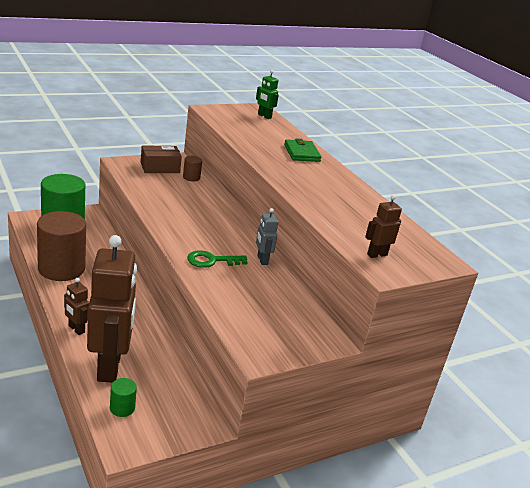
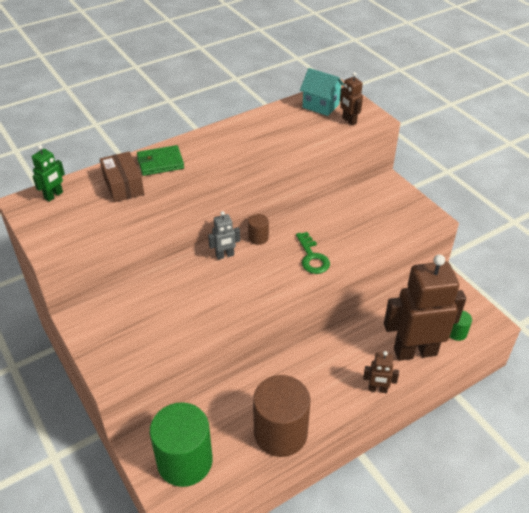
camera: 90 degrees left, 15 degrees up
brown robot [64,278,89,335] -> brown robot turned 60 degrees clockwise [363,351,399,393]
brown box [141,145,182,173] -> brown box moved to [100,152,144,203]
brown cylinder [183,156,202,182] -> brown cylinder moved to [248,214,269,245]
grey robot [256,208,278,265] -> grey robot moved to [208,211,240,260]
none -> turquoise house [300,68,344,116]

